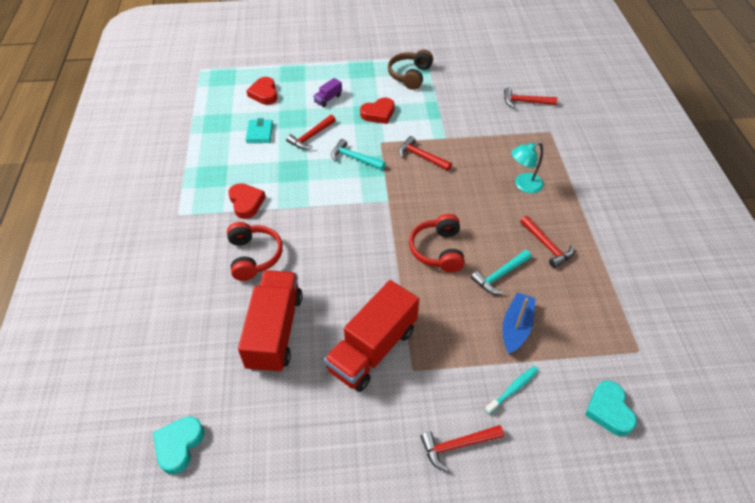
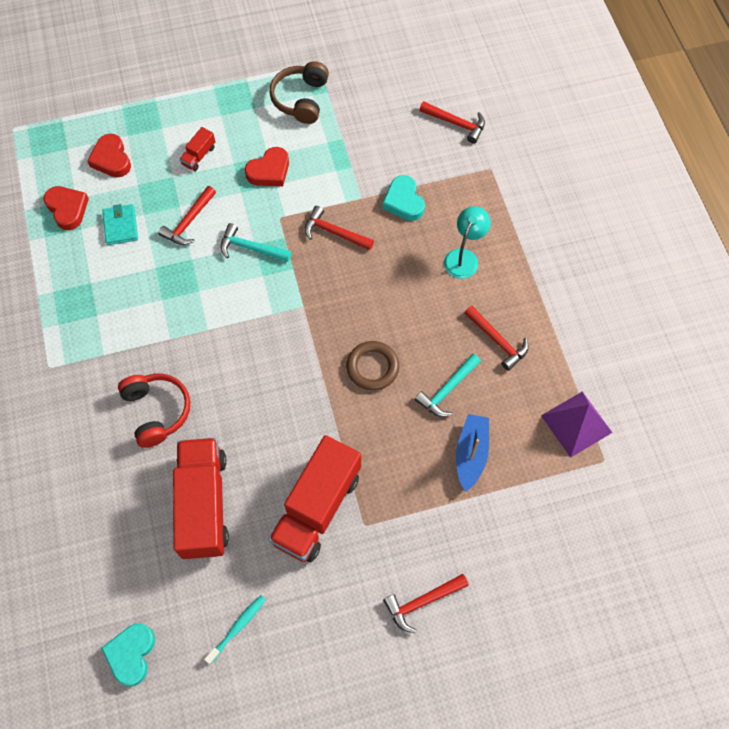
camera: 10 degrees left, 15 degrees up
red heart [228,183,266,219] -> red heart moved to [43,186,89,230]
purple truck [313,78,342,107] -> red truck [180,127,215,171]
red headphones [409,214,465,272] -> brown ring [346,341,399,391]
turquoise toothbrush [485,366,539,414] -> turquoise toothbrush moved to [204,595,266,664]
red hammer [504,88,557,108] -> red hammer turned 150 degrees counterclockwise [419,101,485,144]
turquoise lamp [511,142,544,193] -> turquoise lamp turned 150 degrees clockwise [444,206,491,279]
turquoise heart [585,381,637,436] -> turquoise heart moved to [382,175,425,221]
none -> purple pyramid [541,392,613,458]

